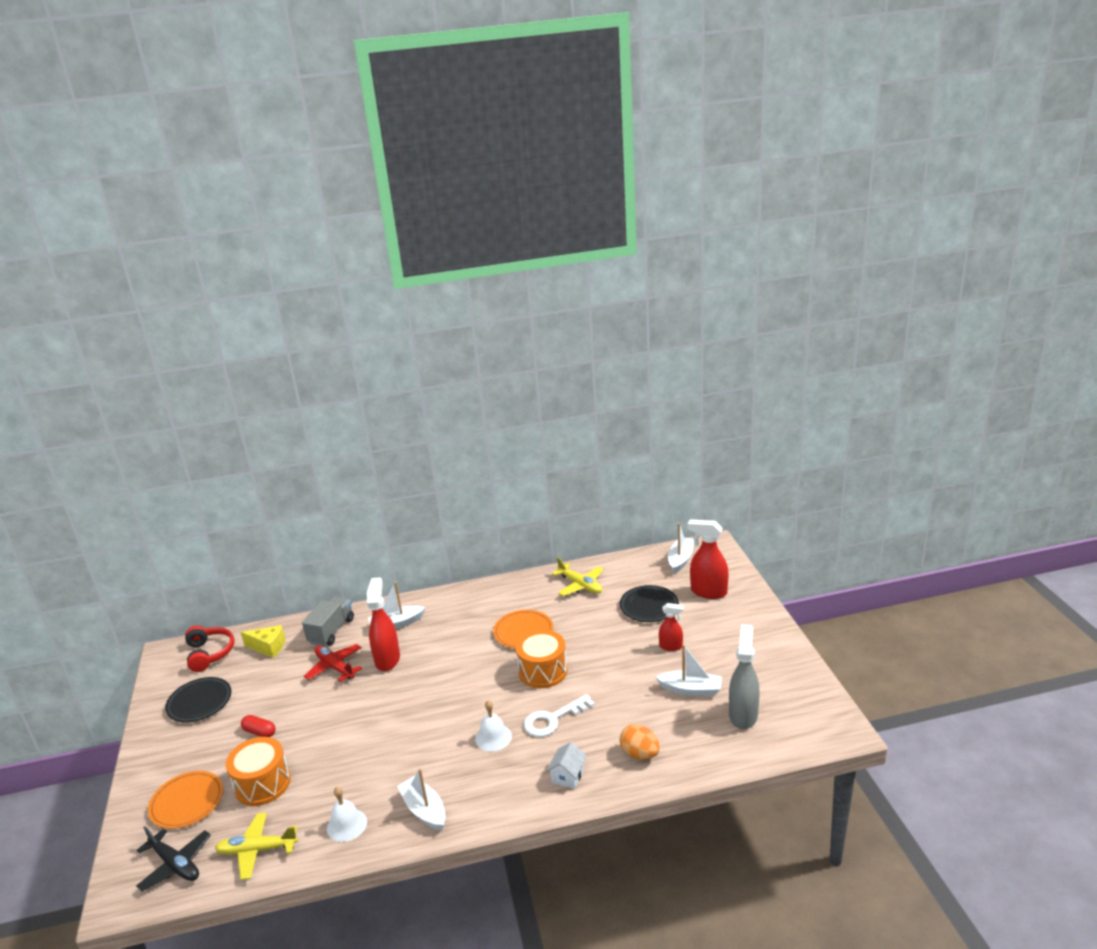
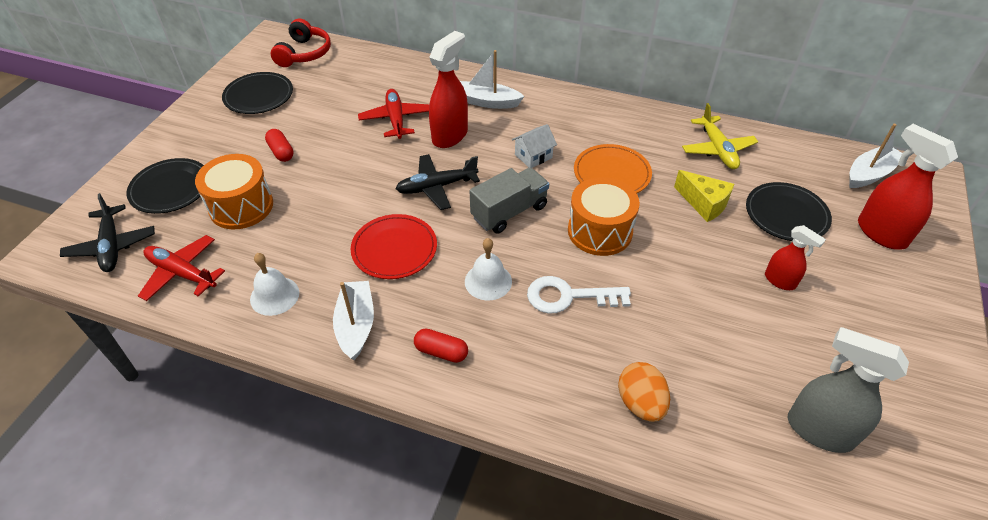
camera: 30 degrees right, 20 degrees up
orange plate [148,771,223,829] -> black plate [126,158,204,214]
yellow plane [215,813,298,880] -> red plane [138,235,225,301]
yellow cheese [241,625,285,658] -> yellow cheese moved to [674,170,734,222]
grey truck [302,597,354,646] -> grey truck moved to [470,168,549,234]
white house [547,742,587,789] -> white house moved to [512,124,557,168]
white boat [656,644,722,696] -> none
grey spray bottle [729,624,760,729] -> grey spray bottle turned 105 degrees counterclockwise [788,327,909,453]
none -> red plate [350,214,437,279]
none -> black plane [396,154,480,210]
none -> red capsule [414,329,468,363]

